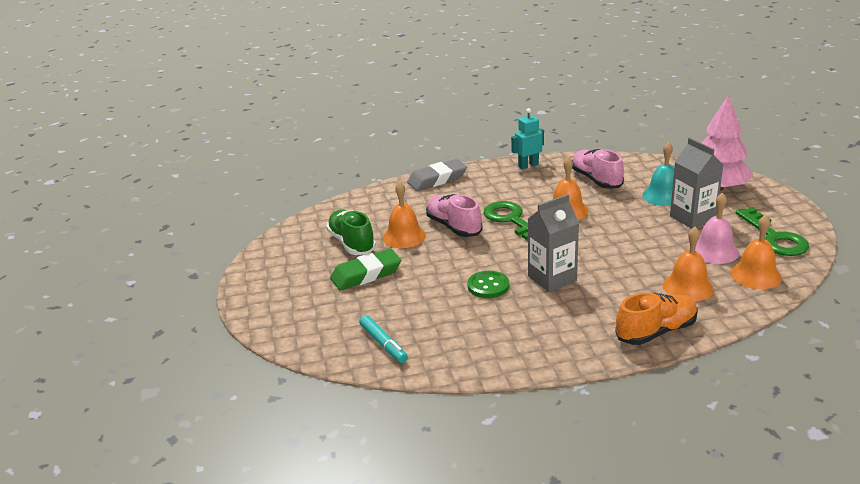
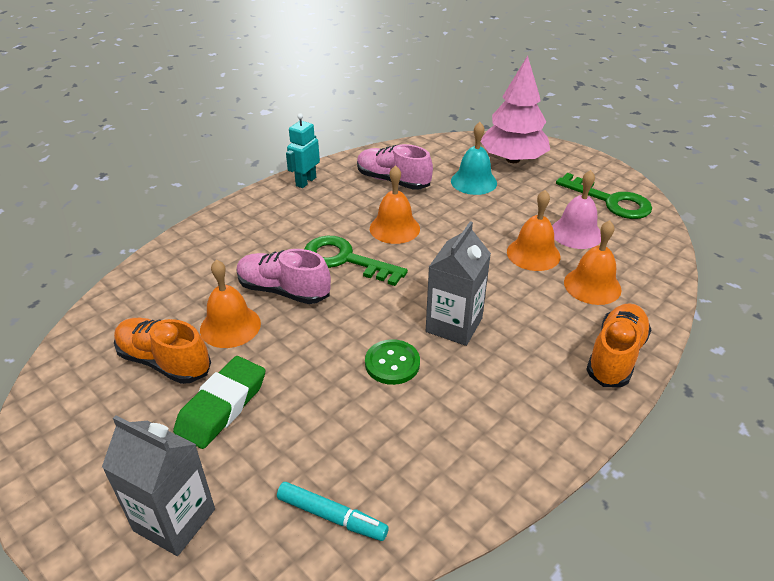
camera: 35 degrees left, 10 degrees up
green shoe [326,210,376,255] -> orange shoe [114,318,211,384]
grey eraser [407,159,467,191] -> none
grey carton [670,138,723,229] -> grey carton moved to [102,415,215,556]
orange bell [730,215,782,289] -> orange bell moved to [507,190,560,271]

